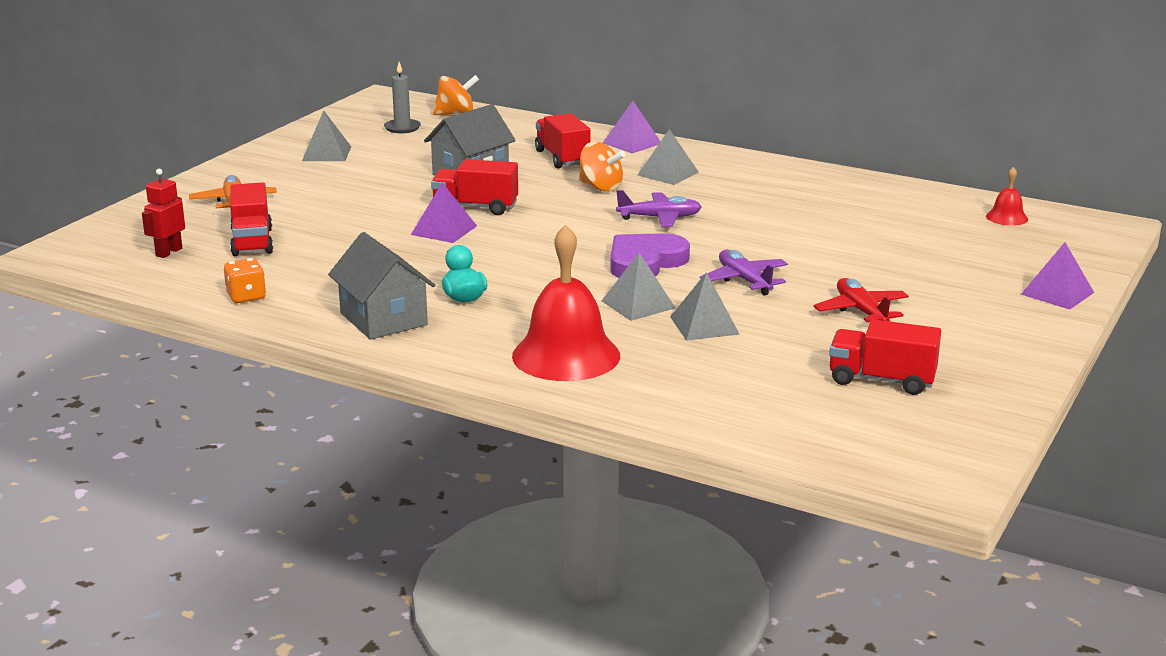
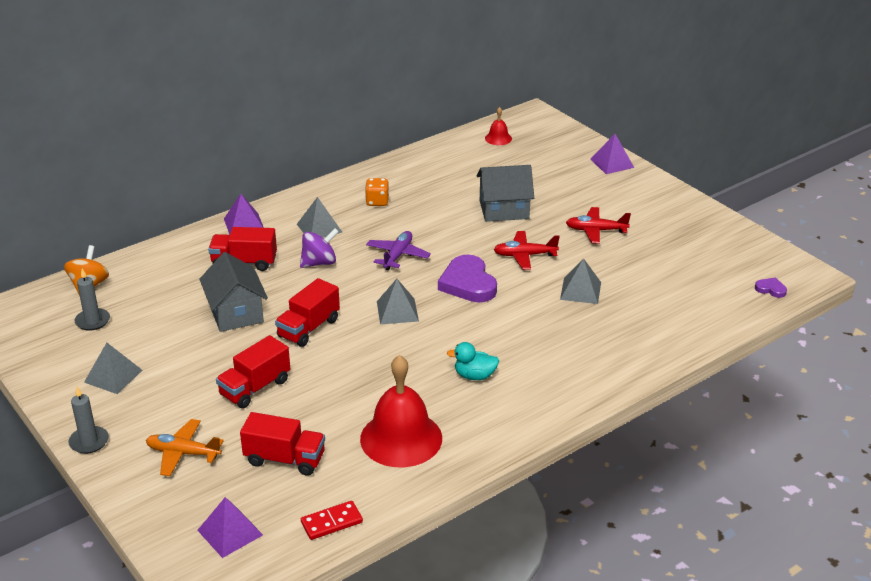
camera: 65 degrees left, 10 degrees up
red robot [142,169,185,258] -> none
orange dice [224,258,266,303] -> orange dice moved to [365,178,389,206]
grey house [328,232,435,340] -> grey house moved to [477,165,534,222]
purple pyramid [411,183,477,243] -> purple pyramid moved to [197,497,263,558]
red bell [512,224,620,381] -> red bell moved to [360,355,442,467]
orange spinning top [579,142,625,192] -> purple spinning top [300,228,339,268]
grey pyramid [602,253,675,321] -> grey pyramid moved to [377,279,419,324]
purple plane [700,250,788,295] -> red plane [494,231,560,270]
red truck [829,319,941,395] -> red truck moved to [216,335,290,408]
none -> grey candle [69,386,109,454]
none -> red domino [301,501,363,540]
none -> purple heart [755,277,787,298]

